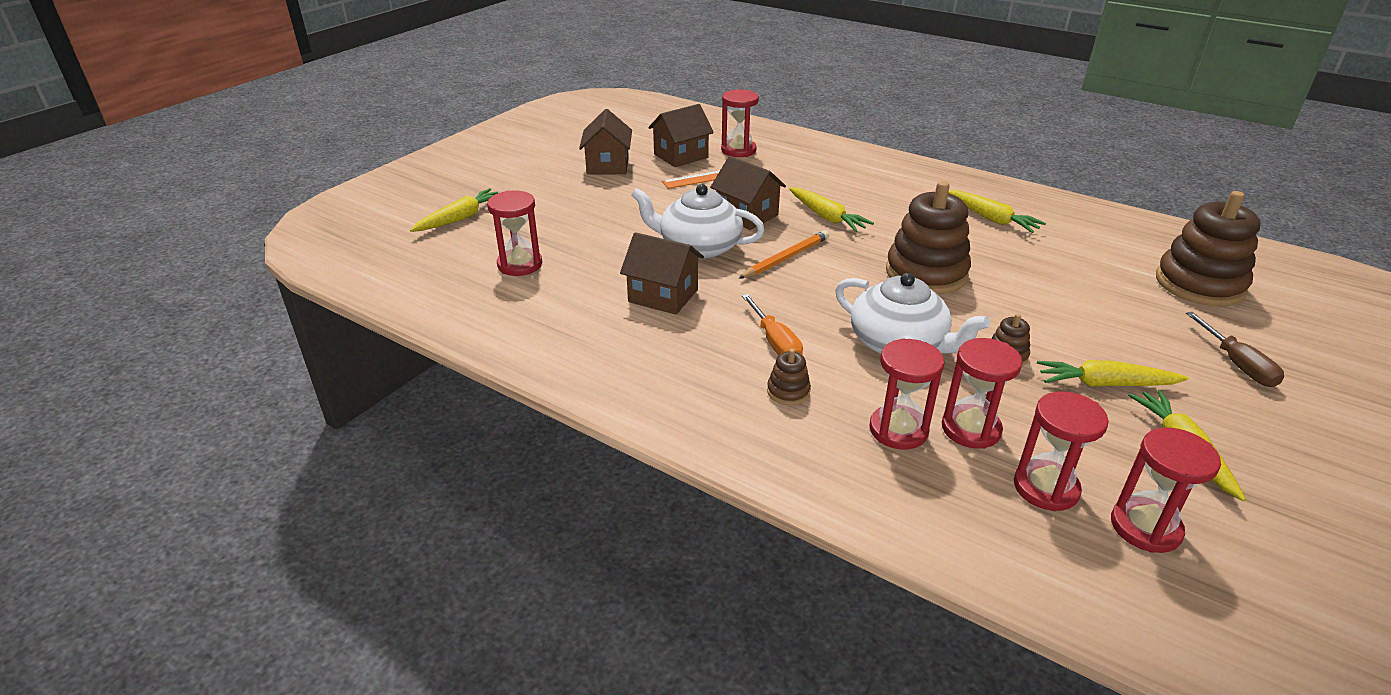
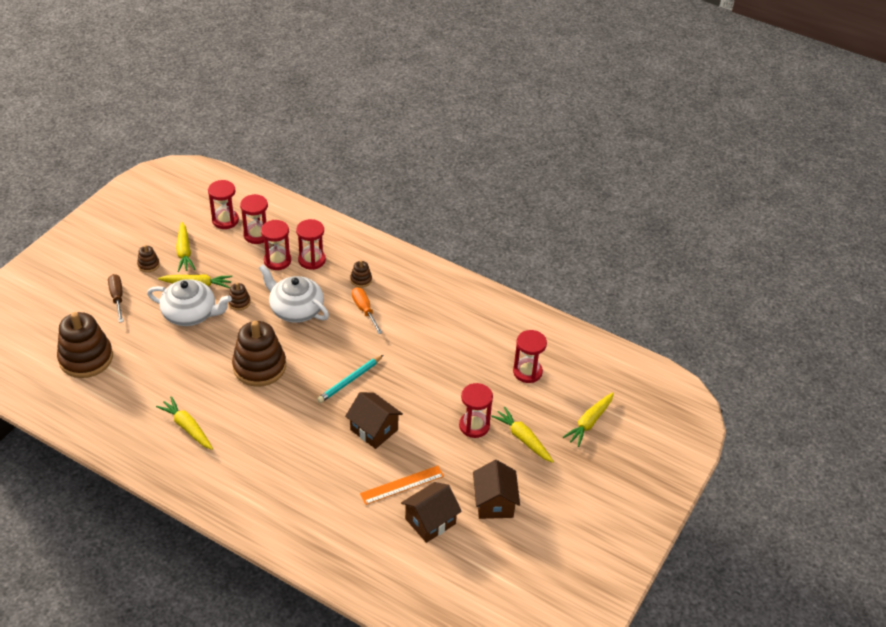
camera: 175 degrees right, 10 degrees up
brown house [620,232,704,315] -> none
white teapot [631,184,765,259] -> white teapot moved to [147,279,232,326]
red hourglass [721,90,759,157] -> red hourglass moved to [459,383,493,438]
orange pencil [738,230,829,279] -> turquoise pencil [317,355,383,403]
yellow carrot [789,188,874,232] -> yellow carrot moved to [491,407,554,463]
none -> brown stacking toy [137,245,160,272]

